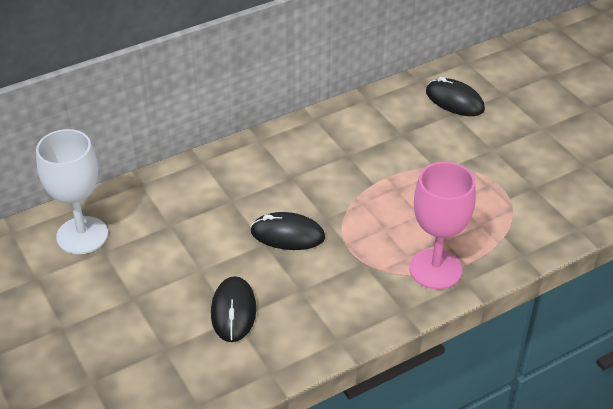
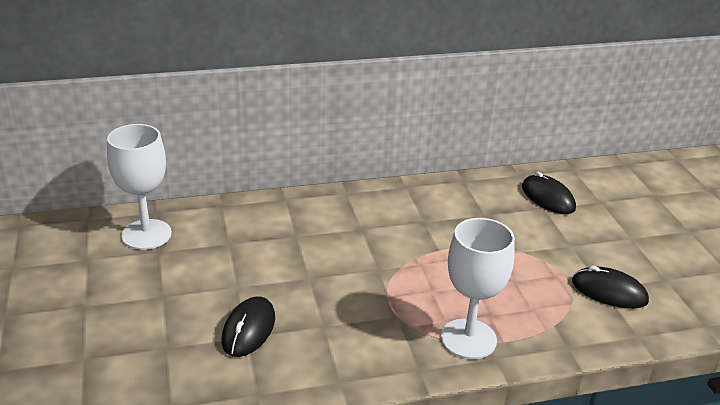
camera: 15 degrees right, 10 degrees down
black mouse [250,212,325,250] -> black mouse moved to [572,266,649,309]
pink goblet [409,162,476,289] -> white goblet [441,218,515,359]

